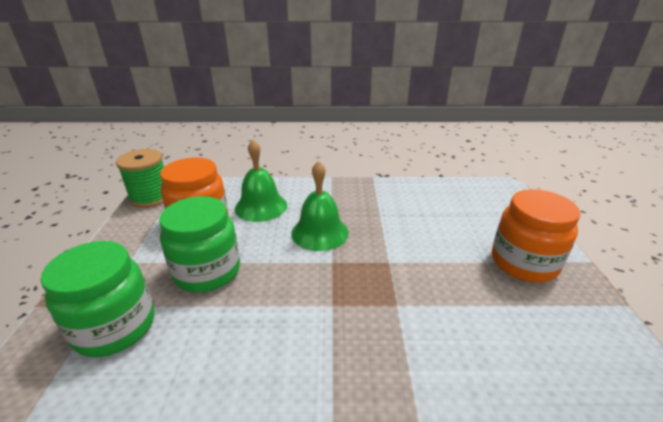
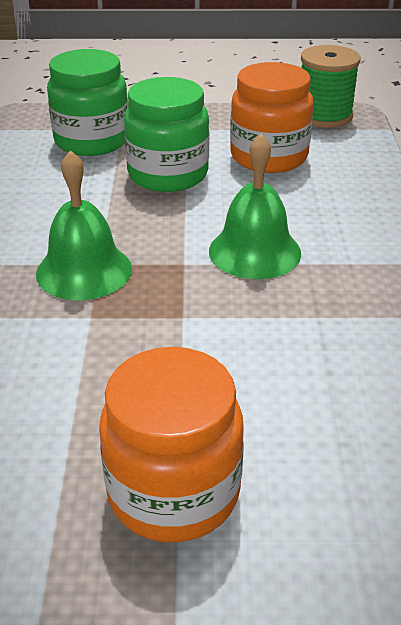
camera: 90 degrees right, 5 degrees up
green bell [235,140,287,222] -> green bell moved to [36,150,132,300]

